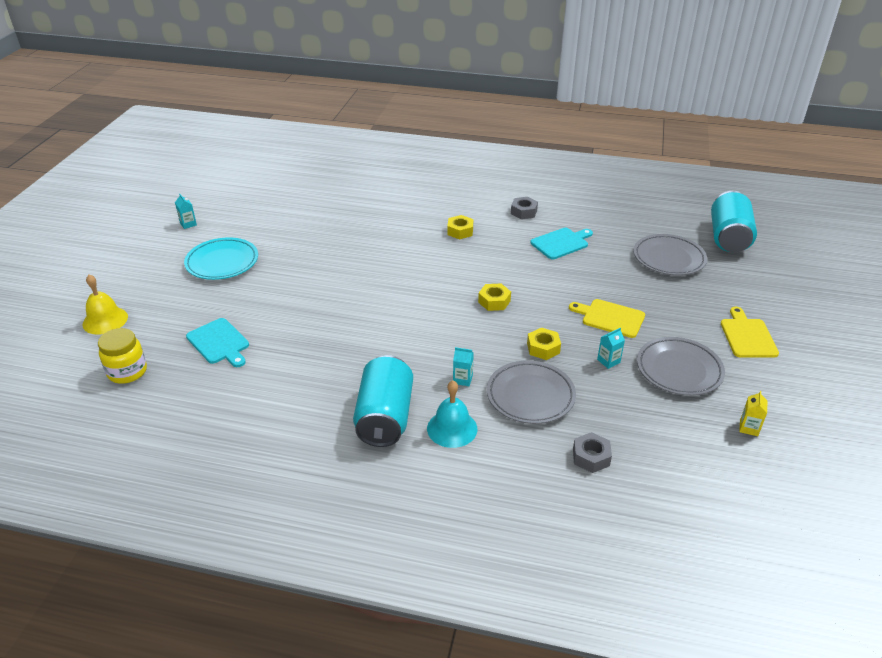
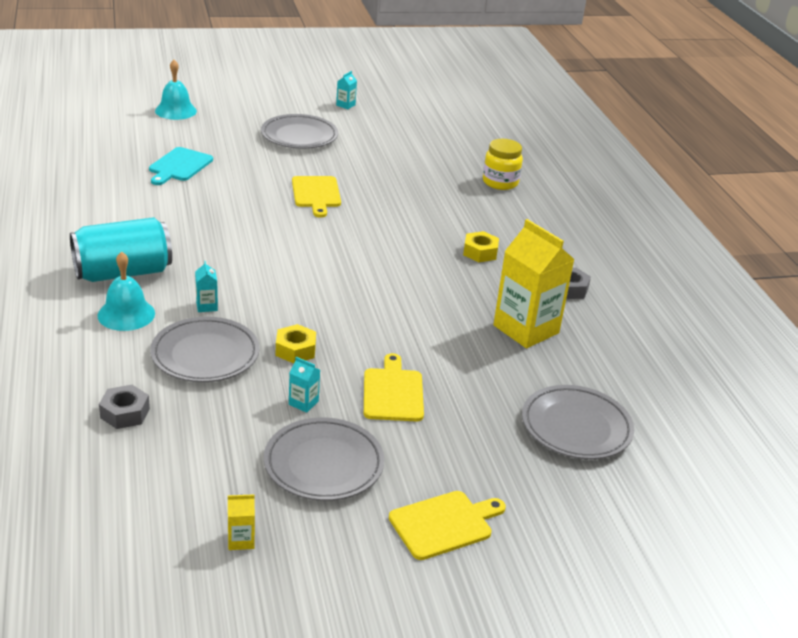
camera: 60 degrees right, 5 degrees down
yellow bell [83,274,128,335] -> turquoise bell [155,60,197,120]
yellow jar [98,328,147,384] -> yellow jar moved to [483,139,523,190]
turquoise plate [184,237,258,280] -> grey plate [261,114,338,149]
yellow nut [478,284,511,311] -> none
turquoise cutting board [530,228,593,259] -> yellow carton [493,219,575,348]
turquoise can [711,191,757,252] -> none
none -> yellow cutting board [292,176,341,218]

